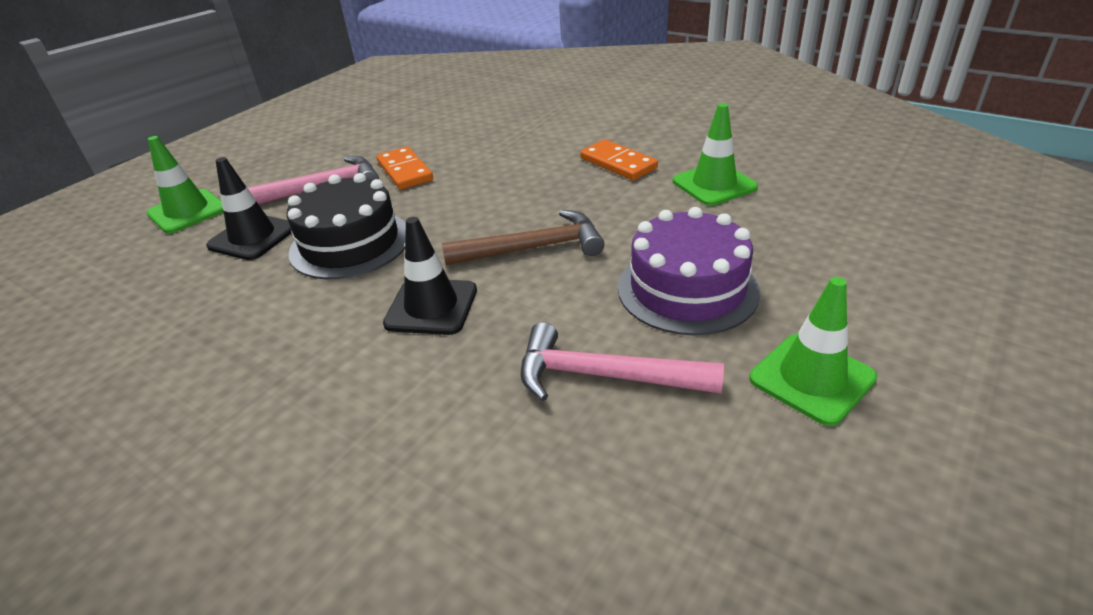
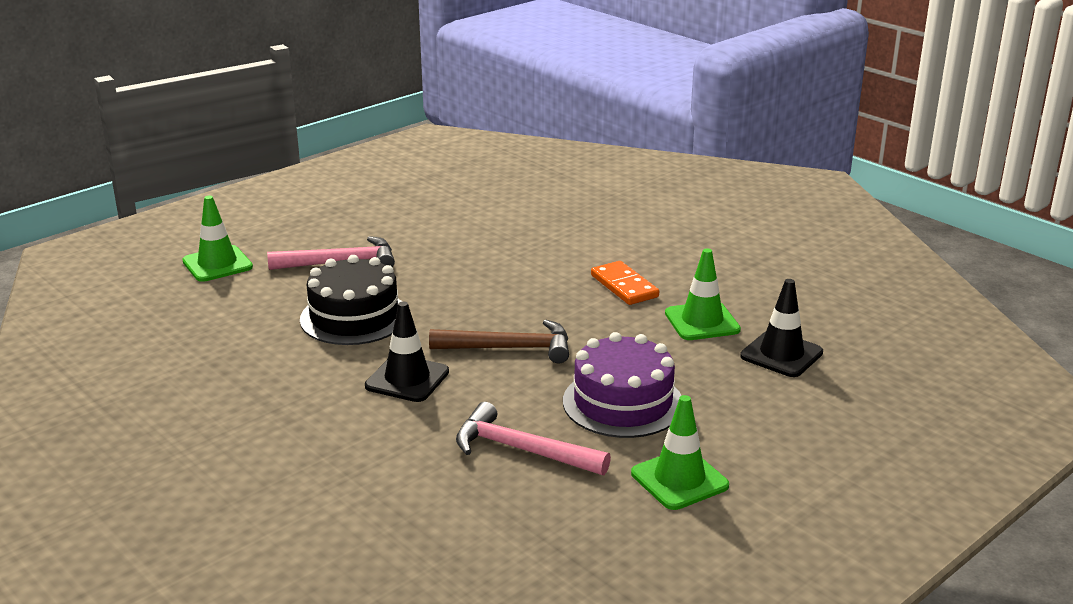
camera: 10 degrees right, 10 degrees down
black traffic cone [206,157,291,260] -> black traffic cone moved to [740,279,823,377]
orange domino [377,147,433,190] -> none

